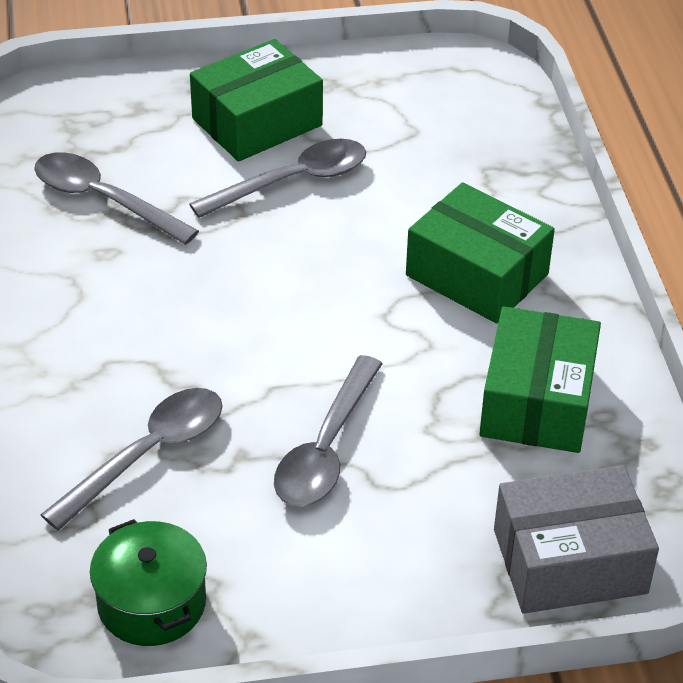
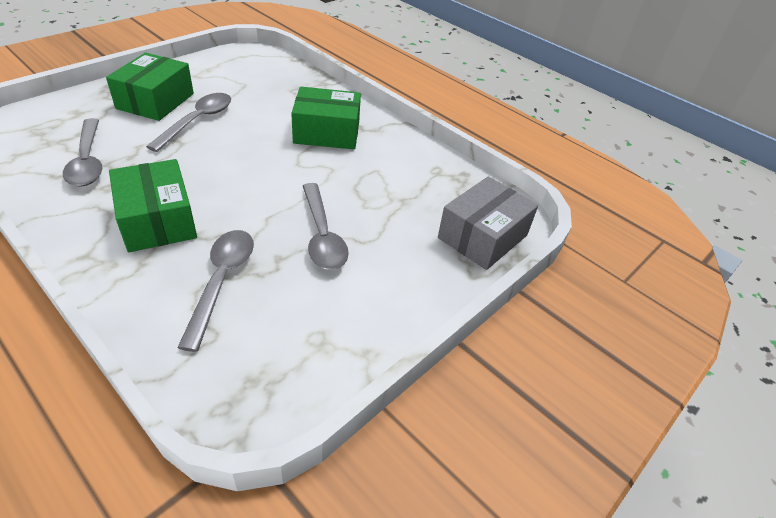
camera: 40 degrees left, 0 degrees up
grey spoon [34,152,199,245] -> grey spoon turned 105 degrees counterclockwise [63,118,103,186]
green pot [90,519,207,646] -> none
green box [479,306,601,453] -> green box moved to [109,159,197,252]

